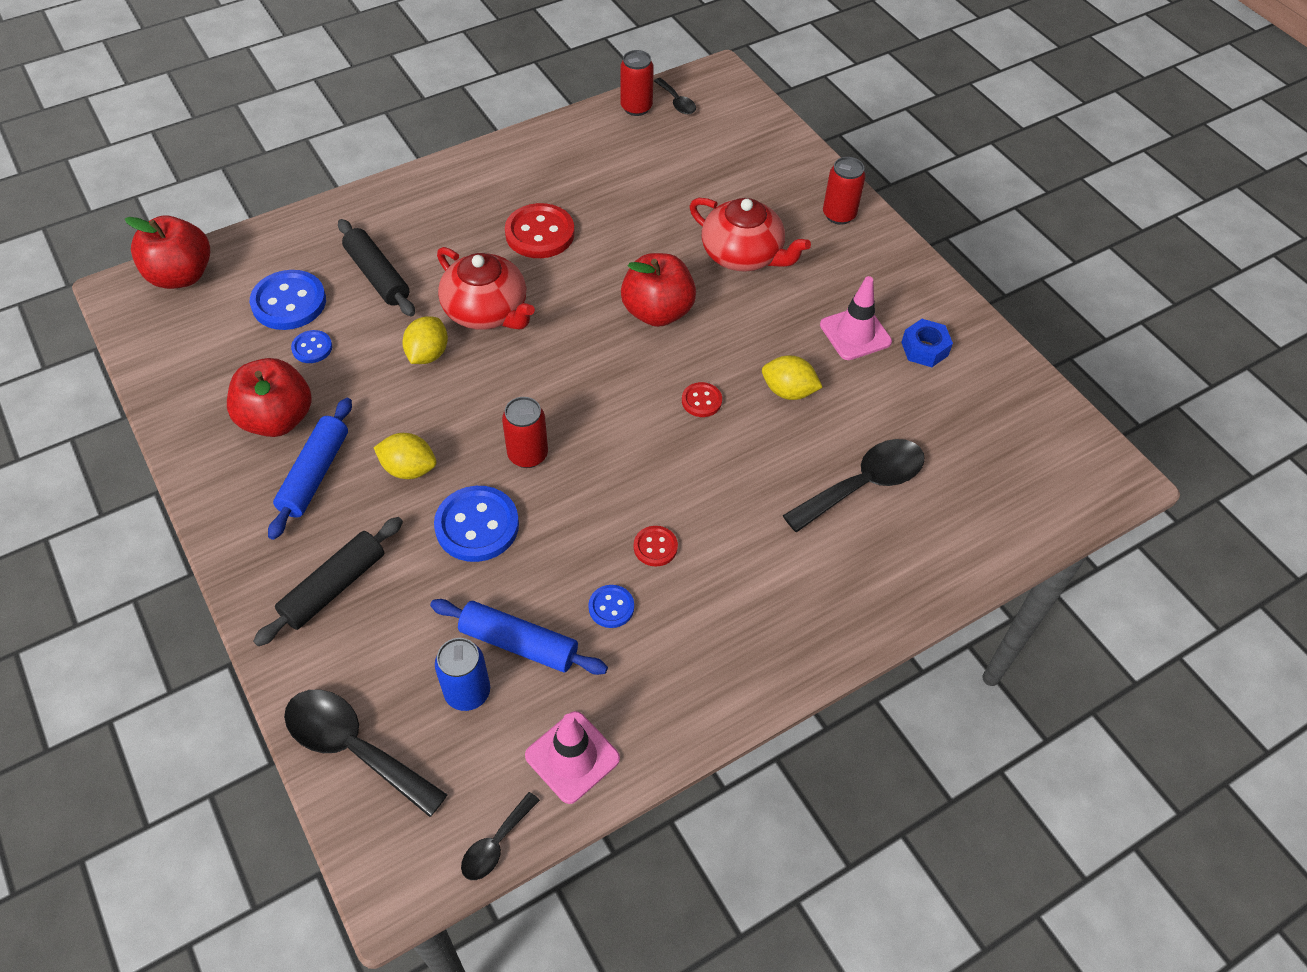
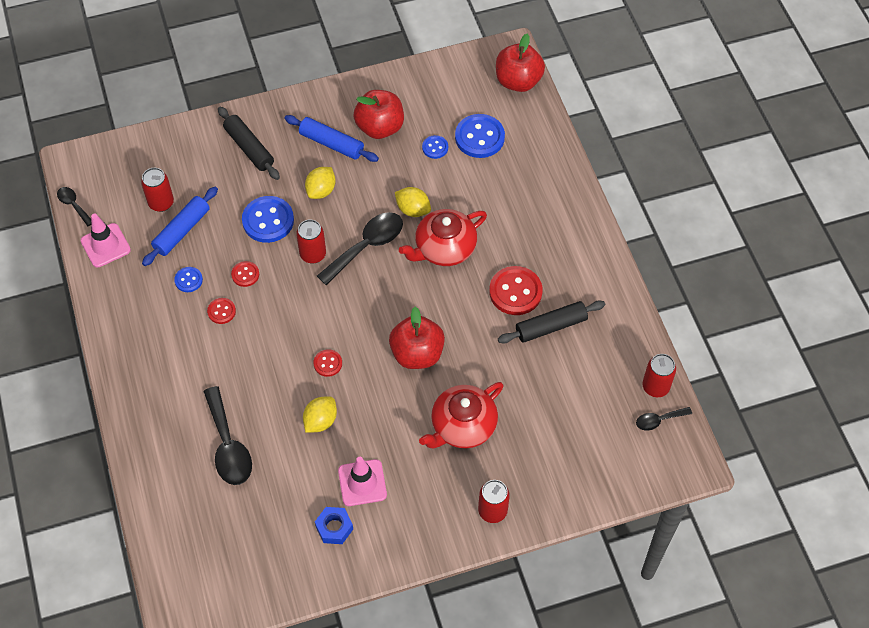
camera: 105 degrees right, 5 degrees up
black spoon [284,689,448,817] -> black spoon moved to [317,212,403,285]
black rolling pin [338,219,415,317] -> black rolling pin moved to [498,300,605,343]
blue can [435,638,490,711] -> red can [141,168,174,212]
none -> red button [231,261,259,287]

